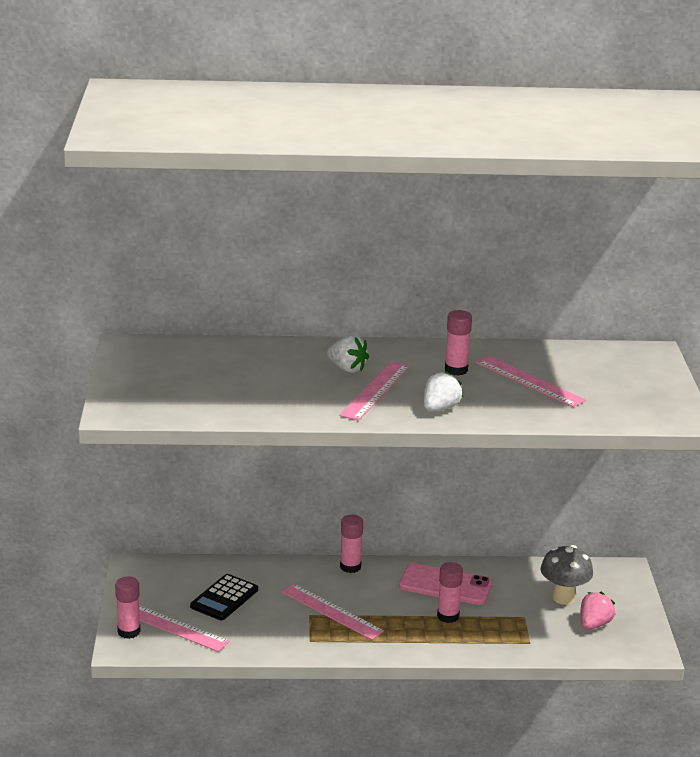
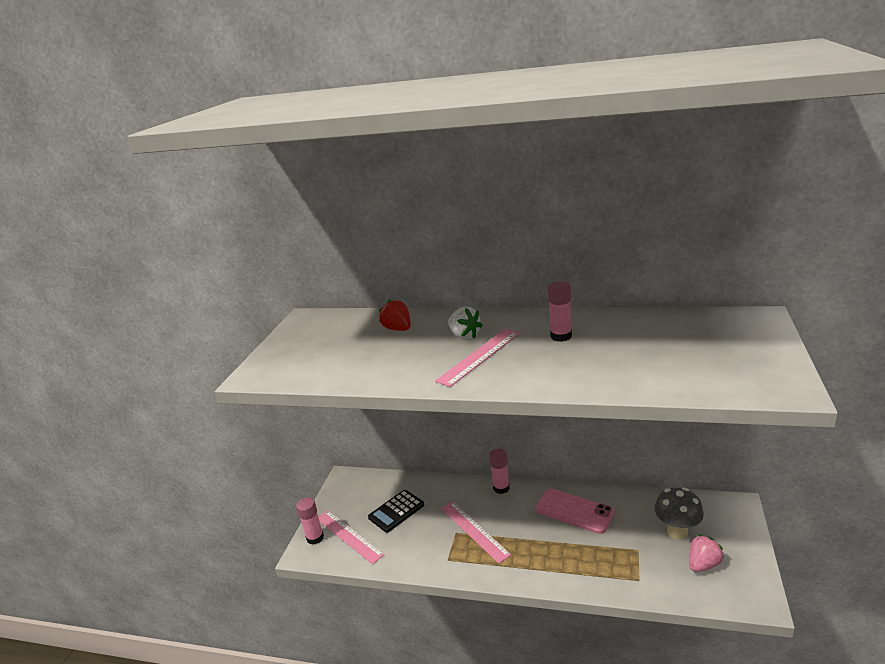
camera: 20 degrees right, 0 degrees up
white strawberry [424,371,463,412] -> none
pink glue stick [437,562,463,623] -> none
pink ruler [476,356,586,407] -> none
none -> red strawberry [379,299,411,331]

